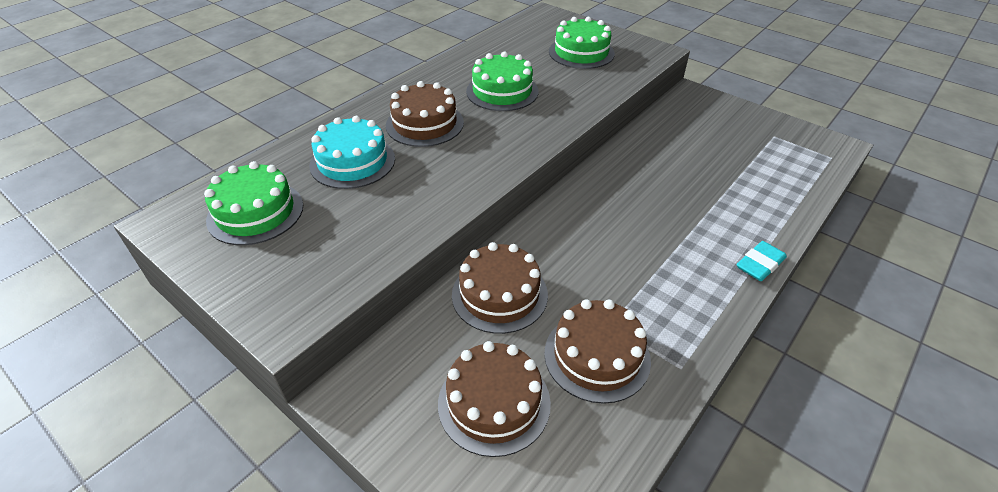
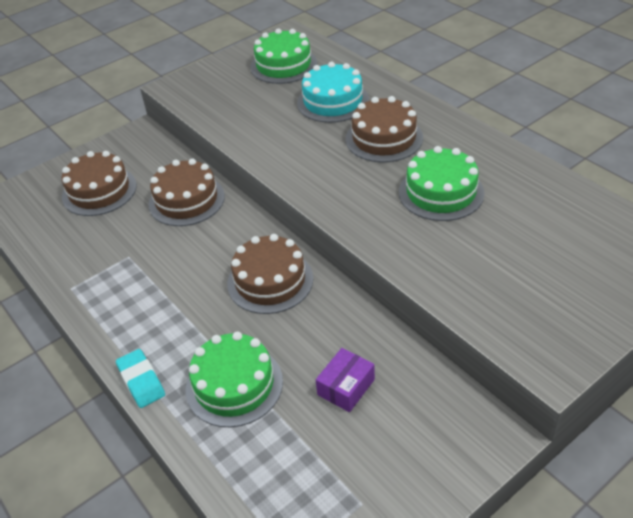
camera: 105 degrees right, 0 degrees up
brown cake [544,299,651,404] -> brown cake moved to [227,234,313,314]
green cake [549,17,615,69] -> green cake moved to [186,332,283,427]
none -> purple box [316,348,375,412]

